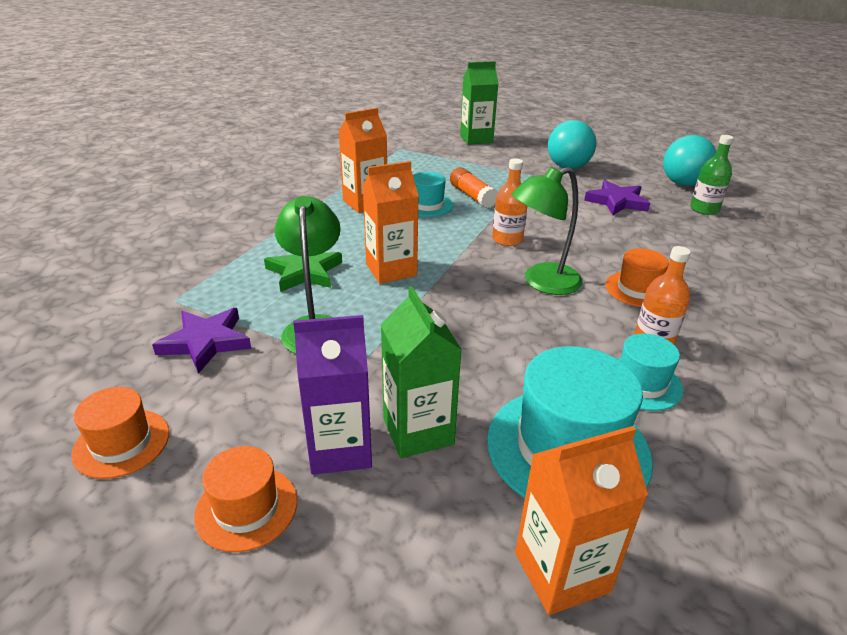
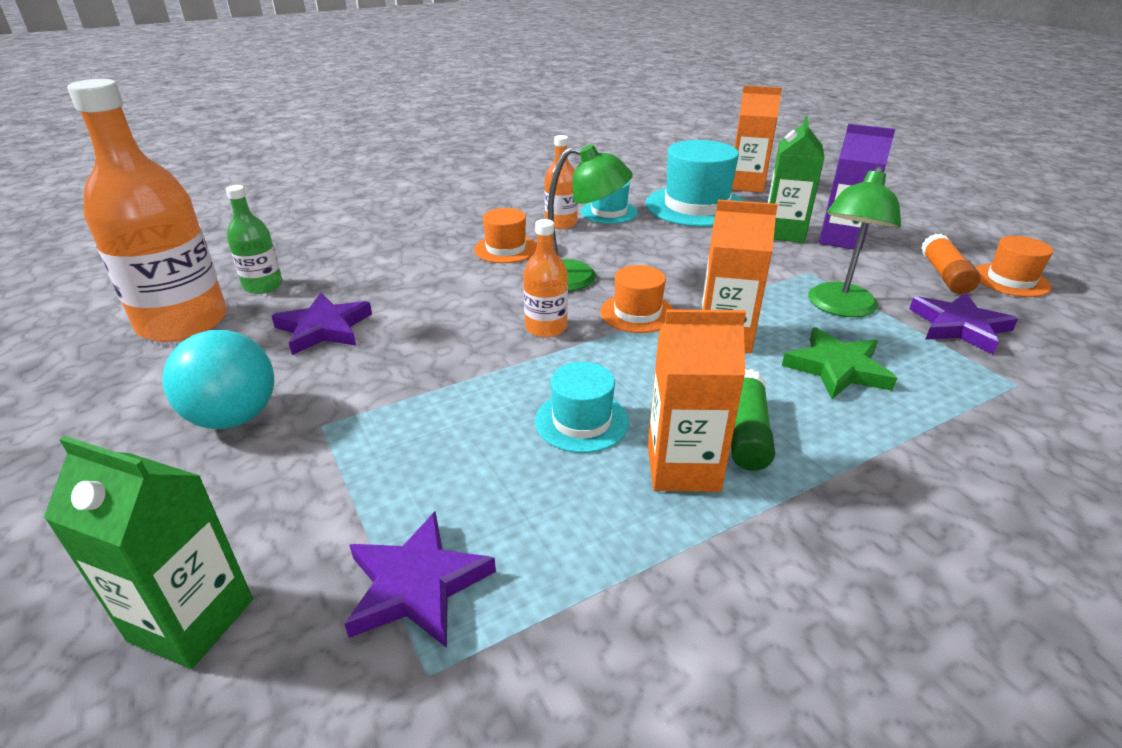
camera: 145 degrees left, 0 degrees up
orange hat [194,446,297,552] -> orange hat moved to [600,265,674,333]
orange glue stick [450,167,498,208] -> orange glue stick moved to [921,234,981,294]
turquoise ball [663,135,717,186] -> orange bottle [67,79,227,342]
none -> purple star [345,511,496,648]
none -> green glue stick [731,369,775,471]

